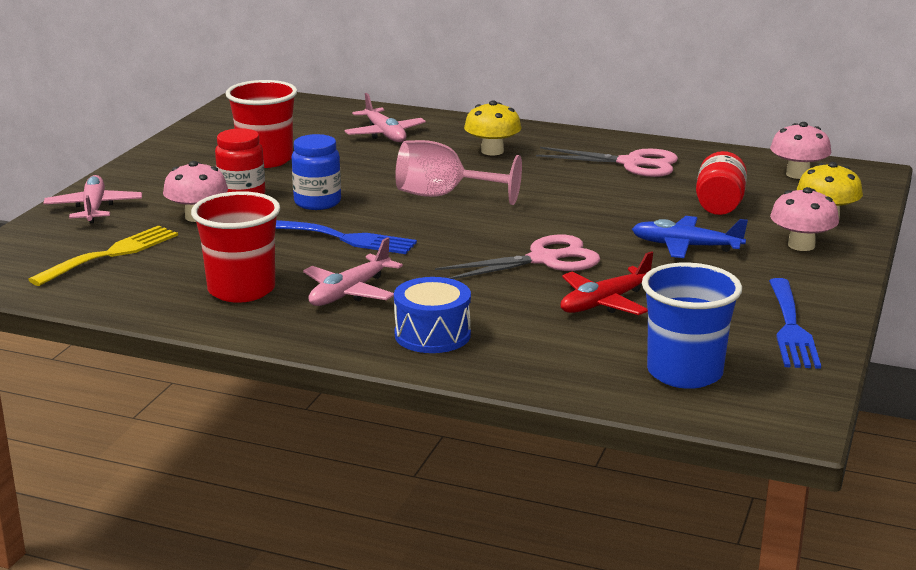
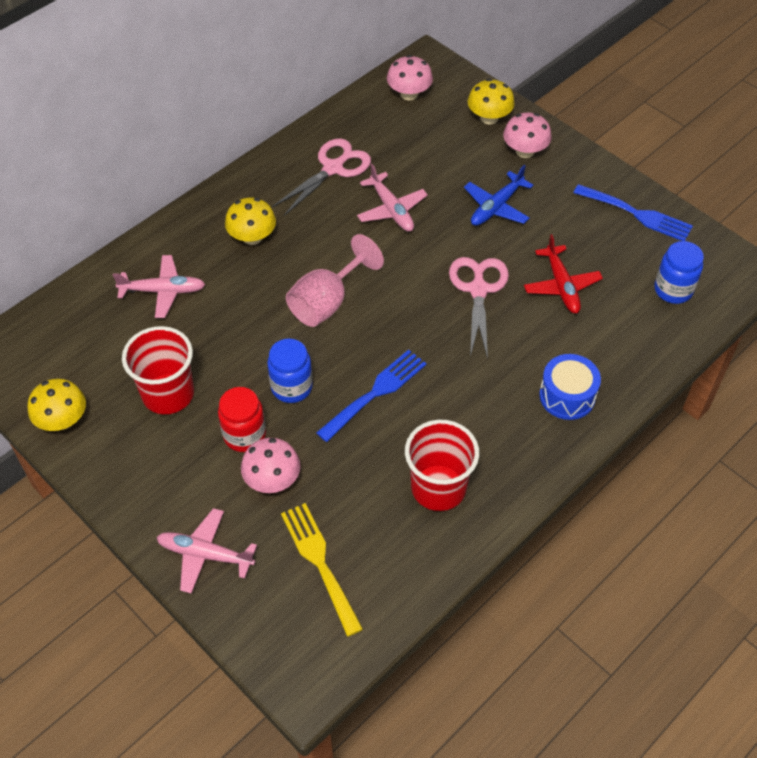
camera: 65 degrees left, 30 degrees up
pink plane [303,237,403,306] -> pink plane moved to [357,164,428,232]
blue cup [642,263,742,389] -> blue jar [654,241,704,304]
red jar [696,151,747,215] -> none
none -> yellow mushroom [27,379,86,431]

